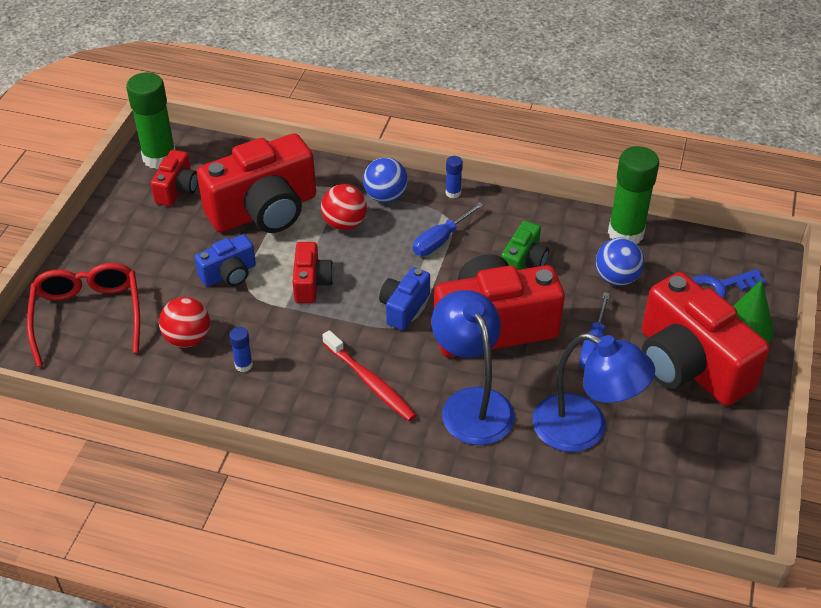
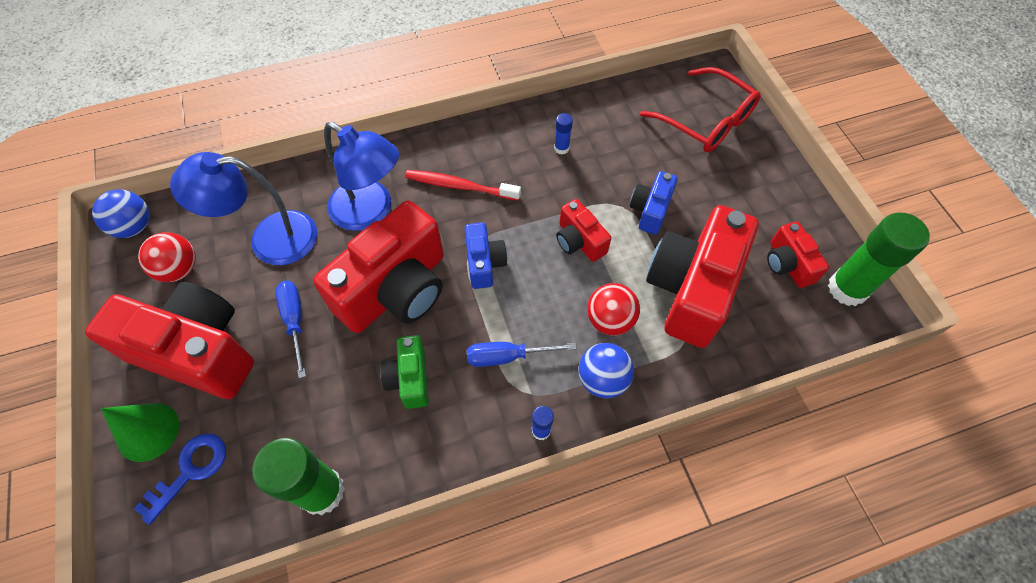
camera: 145 degrees right, 15 degrees up
red ball [159,297,210,347] -> red ball moved to [138,232,196,282]
blue screwdriver [413,202,484,256] -> blue screwdriver turned 105 degrees counterclockwise [467,342,577,367]
blue ball [596,238,644,286] -> blue ball moved to [92,189,150,238]

